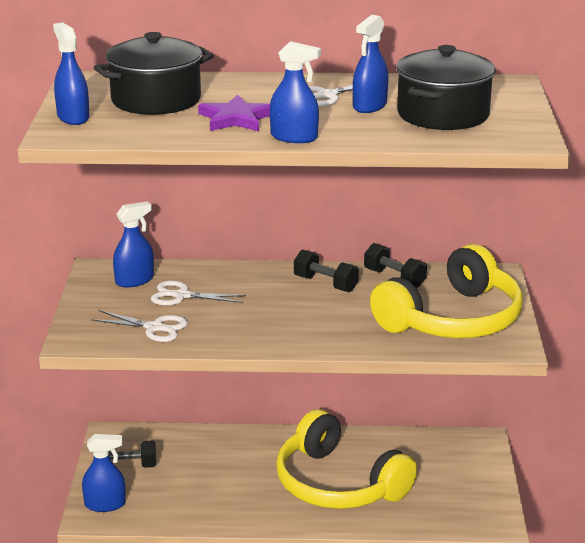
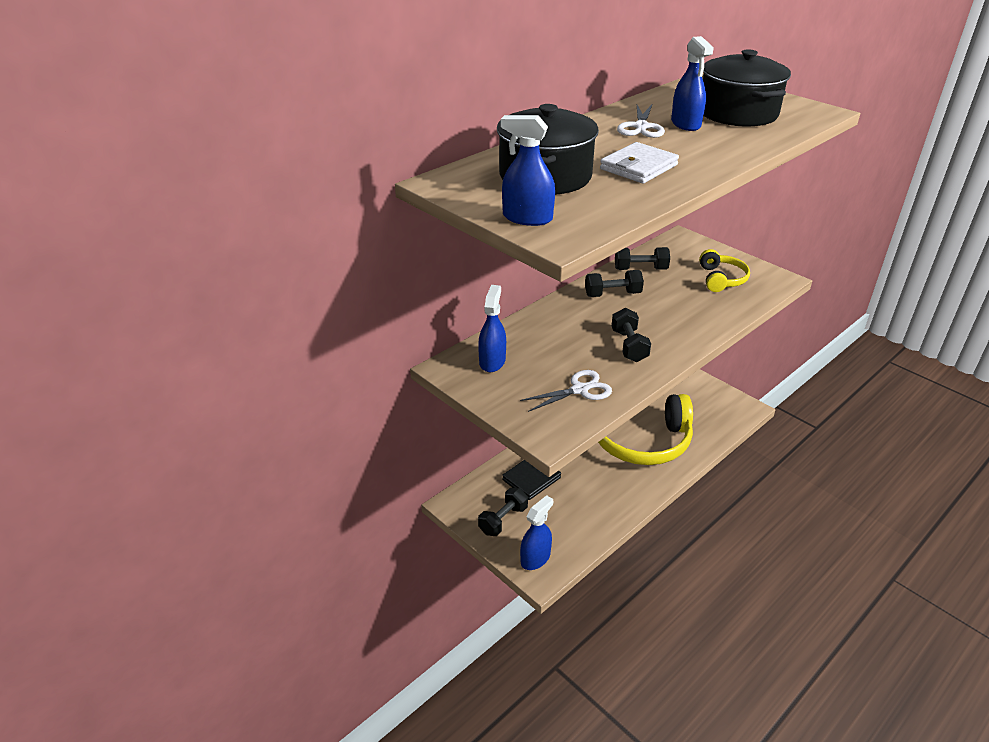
camera: 45 degrees left, 10 degrees up
white scissors [151,281,246,305] -> none
purple star [198,95,270,131] -> white wallet [600,142,679,183]
blue spray bottle [270,41,321,143] -> none
yellow headphones [370,244,523,338] -> yellow headphones [699,249,750,292], size x0.48
none -> black wallet [502,460,561,500]
none -> black dumbbell [611,308,651,362]

